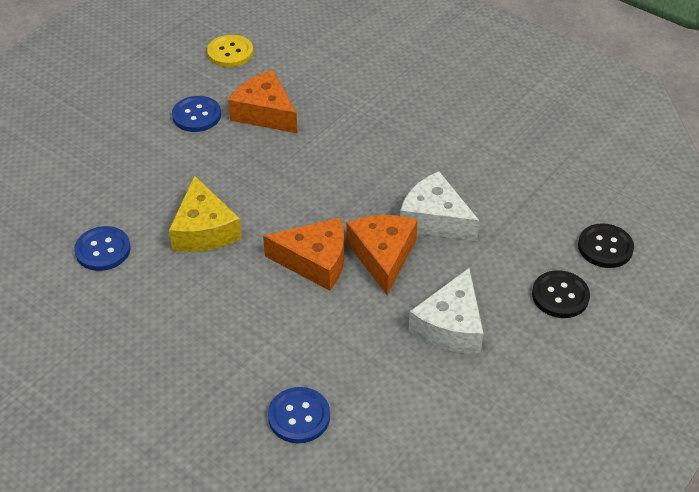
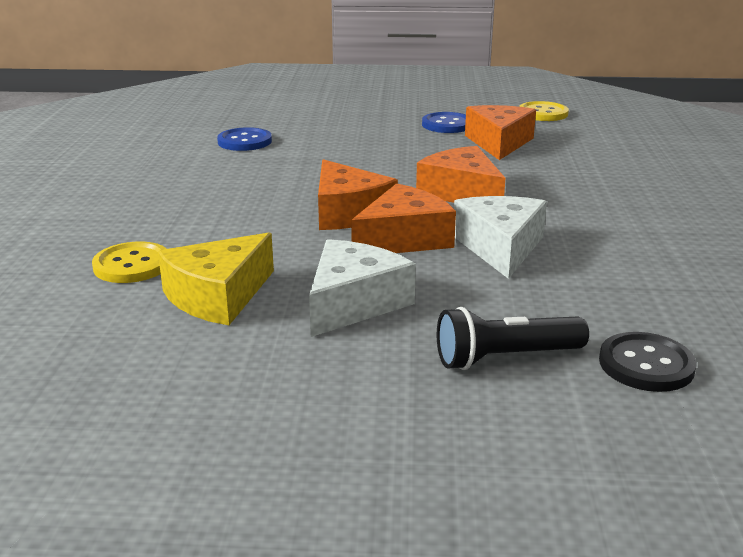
camera: 55 degrees right, 20 degrees down
yellow cheese [169,175,242,252] -> yellow cheese moved to [158,232,274,325]
blue button [268,387,330,443] -> yellow button [92,242,167,283]
white cheese [408,268,483,353] -> white cheese turned 135 degrees clockwise [309,239,416,337]
black button [532,270,590,318] -> black flashlight [437,307,589,370]
none -> orange cheese [416,146,505,203]

